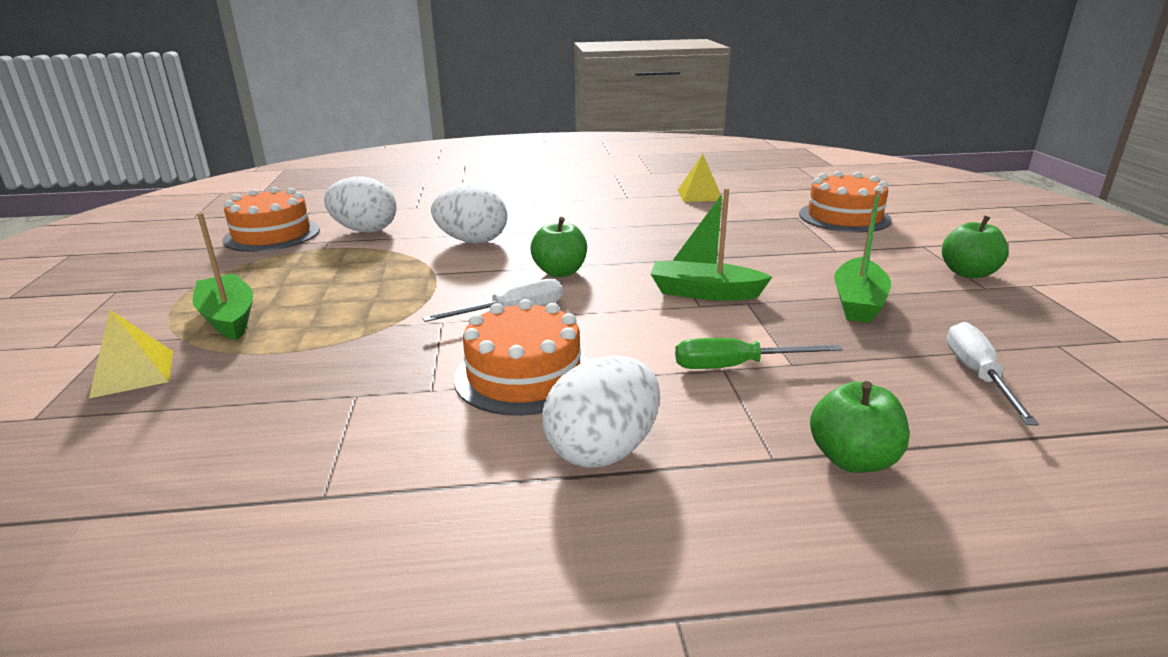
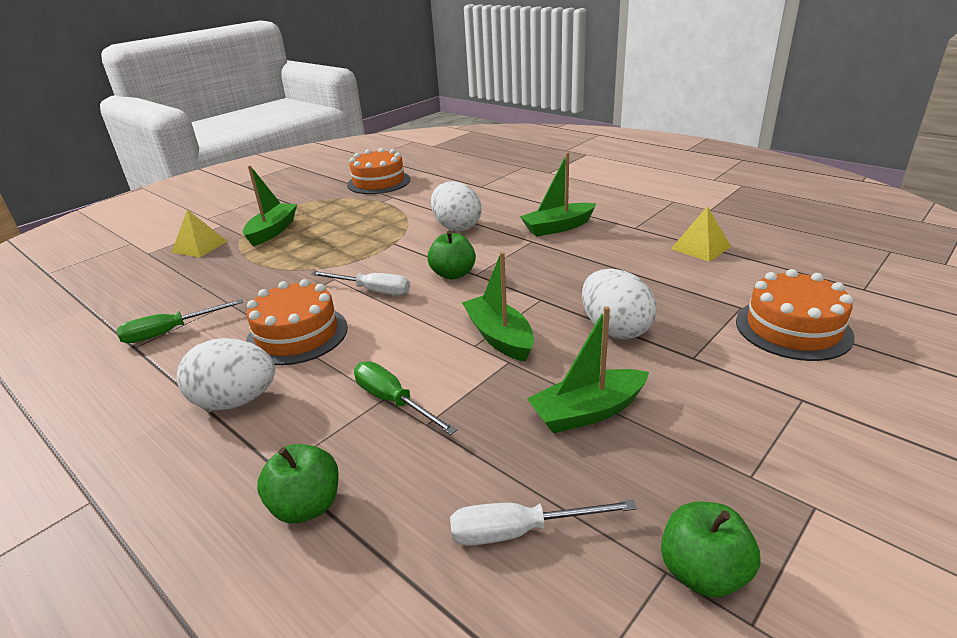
camera: 50 degrees right, 5 degrees up
white egg [324,176,396,233] -> white egg moved to [582,269,657,339]
green apple [942,216,1009,278] -> green apple moved to [661,502,761,598]
white screwdriver [947,322,1039,426] -> white screwdriver turned 150 degrees counterclockwise [450,500,637,546]
none -> green screwdriver [117,299,243,343]
none -> green boat [520,152,596,237]

